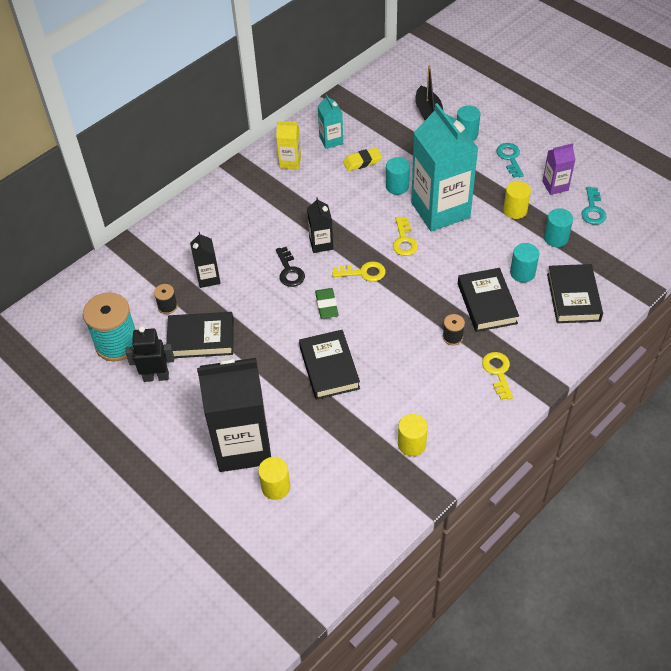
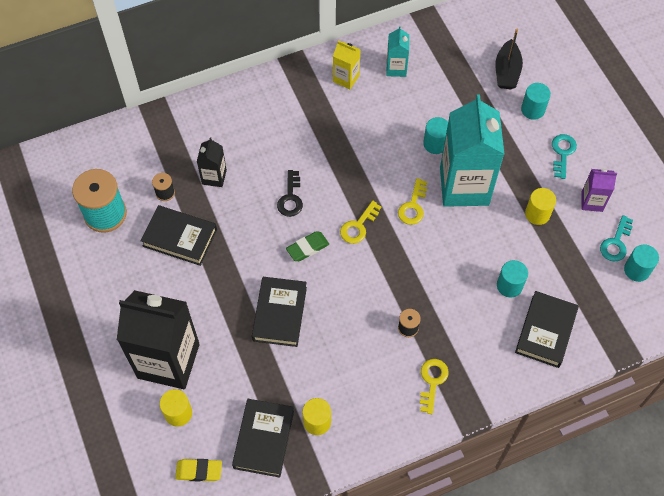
camera: 20 degrees right, 10 degrees up
black robot [125,326,174,382] -> none
black carton [307,197,333,253] -> none
green eraser [315,288,339,318] -> green eraser turned 45 degrees clockwise [286,231,329,261]
yellow key [332,261,386,282] -> yellow key turned 105 degrees clockwise [340,201,381,244]
yellow eraser [343,147,382,171] -> yellow eraser moved to [175,459,222,482]
black book [458,268,519,332] -> black book moved to [232,399,294,478]
turquoise cylinder [544,208,573,247] -> turquoise cylinder moved to [624,245,659,282]

